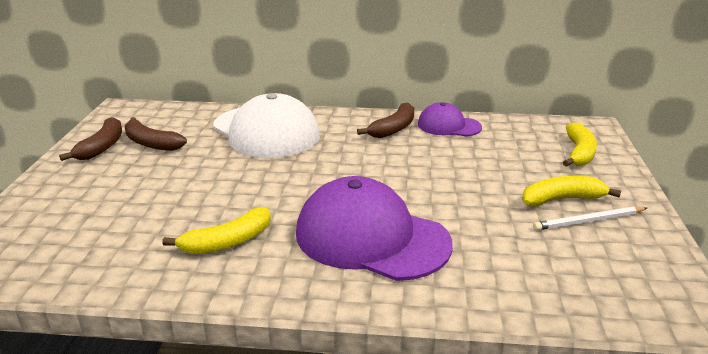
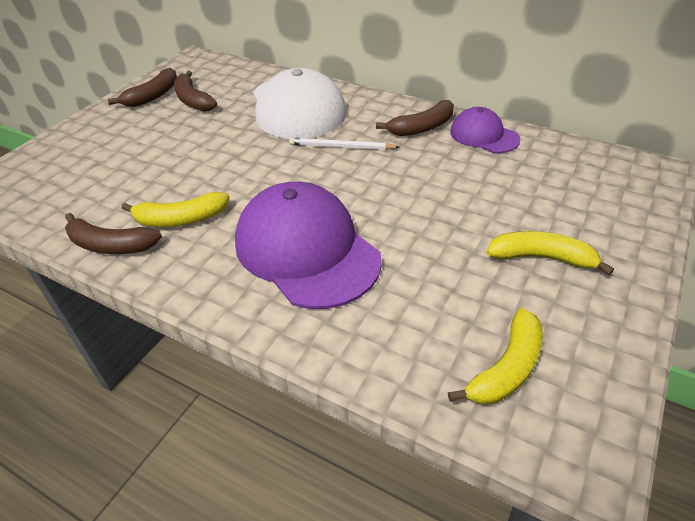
camera: 25 degrees right, 15 degrees up
white pencil [533,206,647,231] -> white pencil moved to [289,137,399,150]
yellow banana [563,122,597,167] -> yellow banana moved to [448,308,543,404]
none -> brown banana [65,213,162,254]

